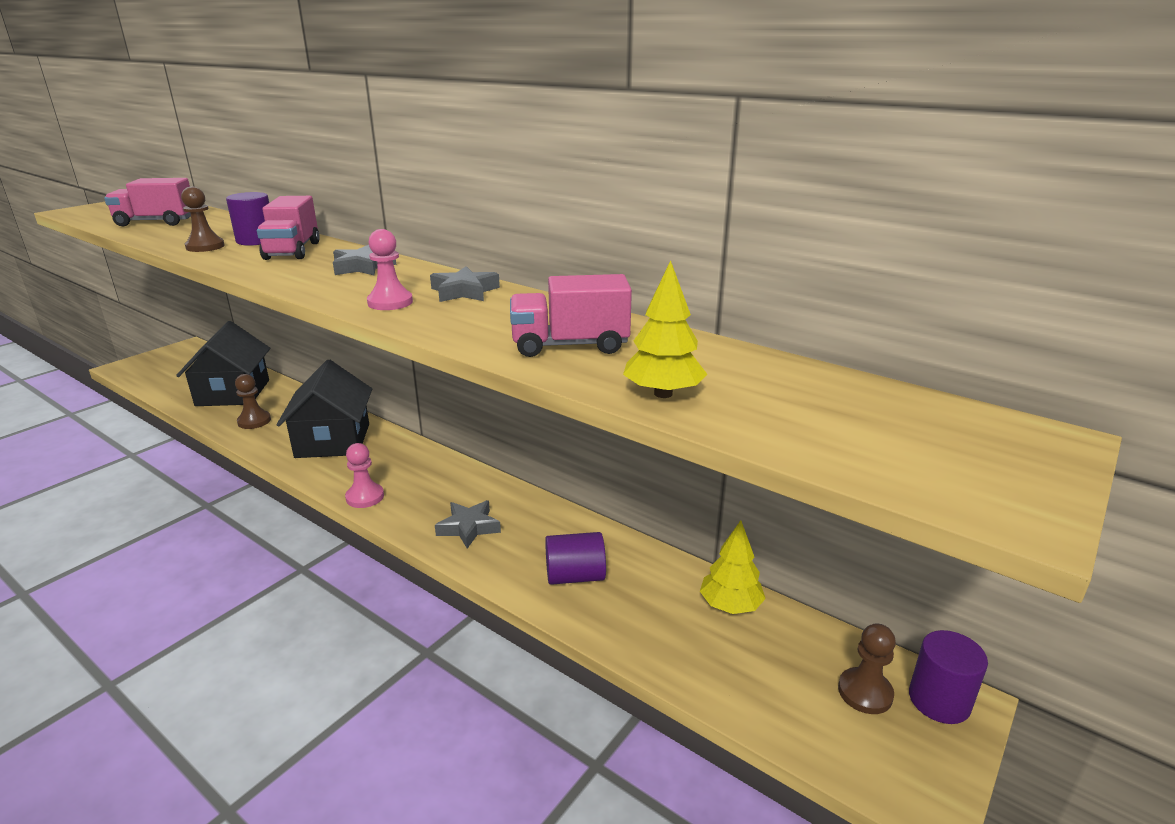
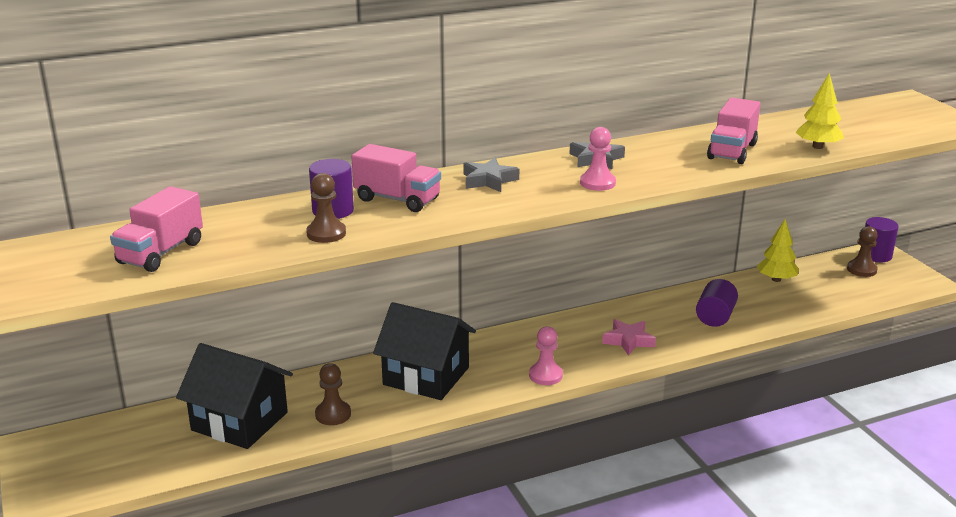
camera: 60 degrees left, 0 degrees up
grey star [435,500,501,549] -> pink star [602,319,656,356]

